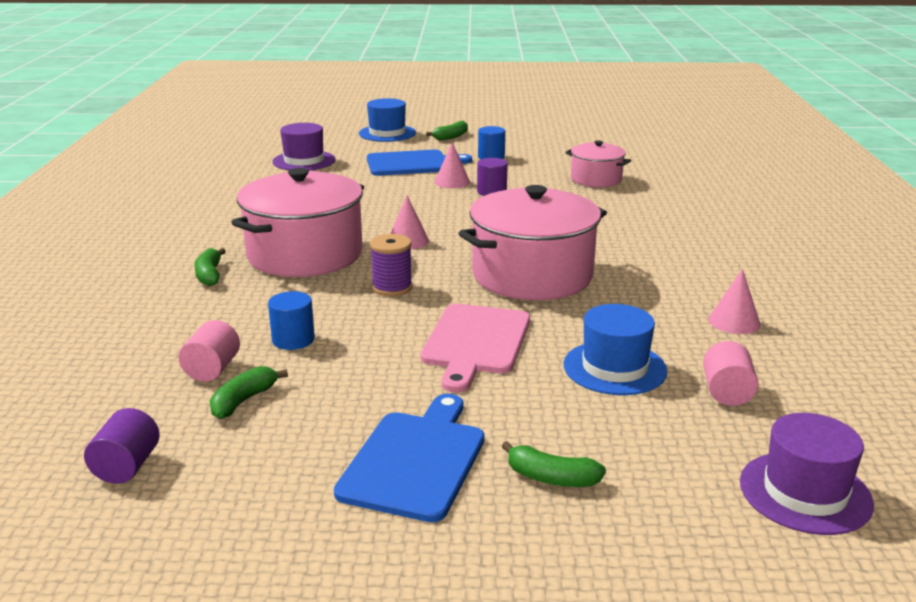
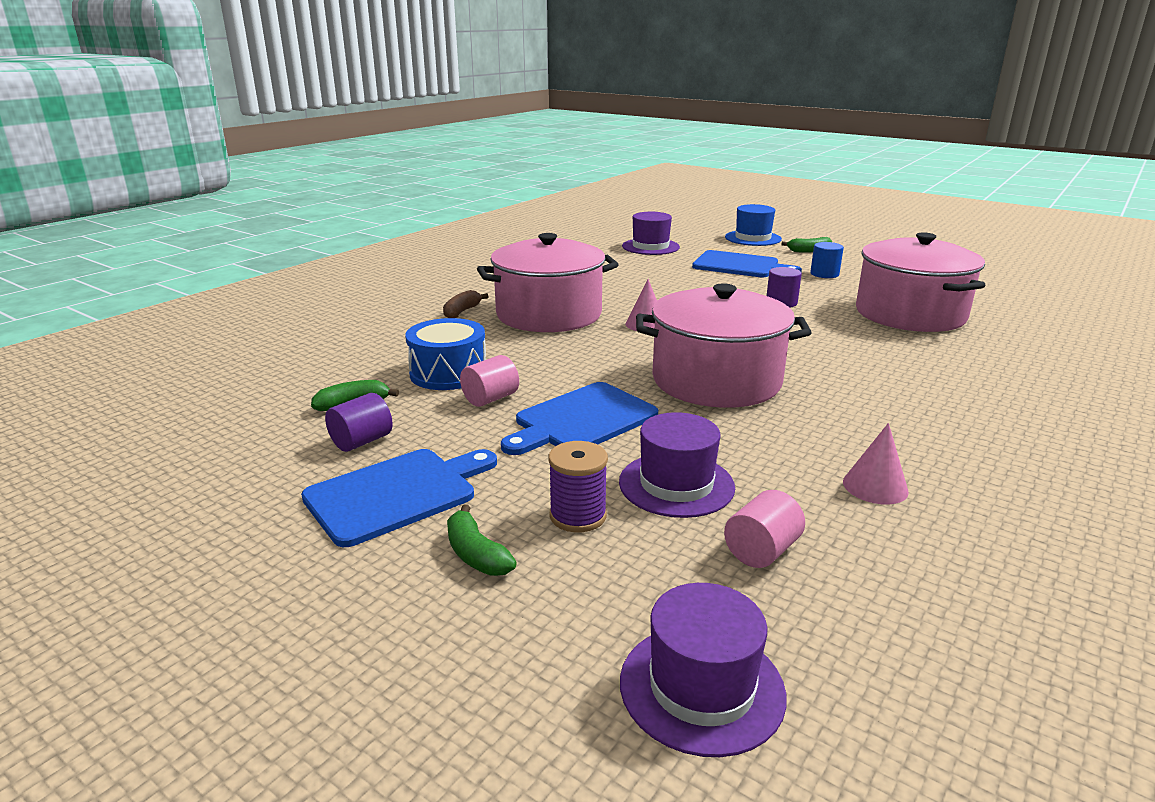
camera: 35 degrees right, 0 degrees up
purple cylinder [84,408,160,484] -> purple cylinder moved to [325,393,393,452]
pink cylinder [179,320,240,382] -> pink cylinder moved to [460,355,519,407]
green banana [195,248,226,286] -> brown banana [443,290,489,318]
blue cylinder [268,291,315,350] -> blue drum [405,318,486,390]
purple spool [370,234,413,296] -> purple spool moved to [548,441,608,532]
pink cutting board [421,304,530,393] -> blue cutting board [501,382,658,455]
pink cone [435,142,470,188] -> none
blue hat [564,304,667,395] -> purple hat [619,412,735,518]
pink pot [565,140,631,187] -> pink pot [856,232,986,332], size x1.84

